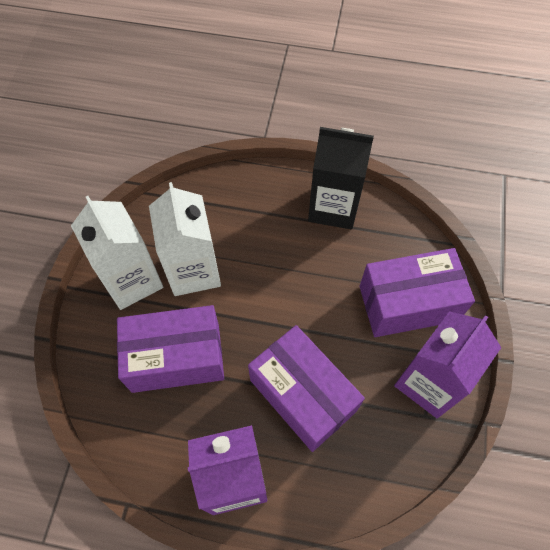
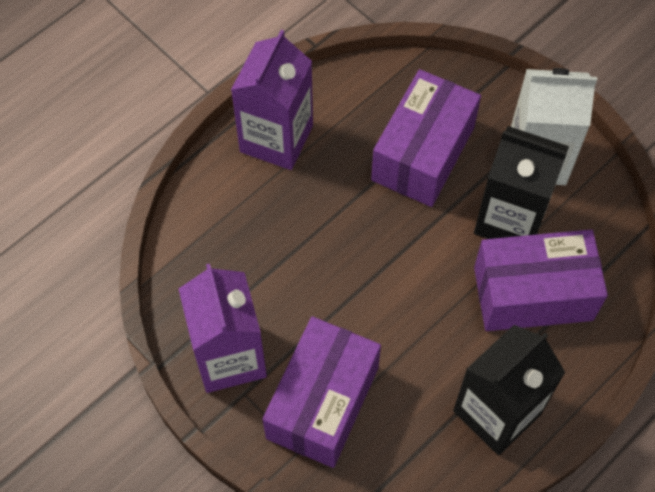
camera: 125 degrees right, 0 degrees up
white carton [149,182,221,296] -> black carton [474,126,569,239]
purple box [248,325,365,452] -> purple box moved to [474,229,608,331]

